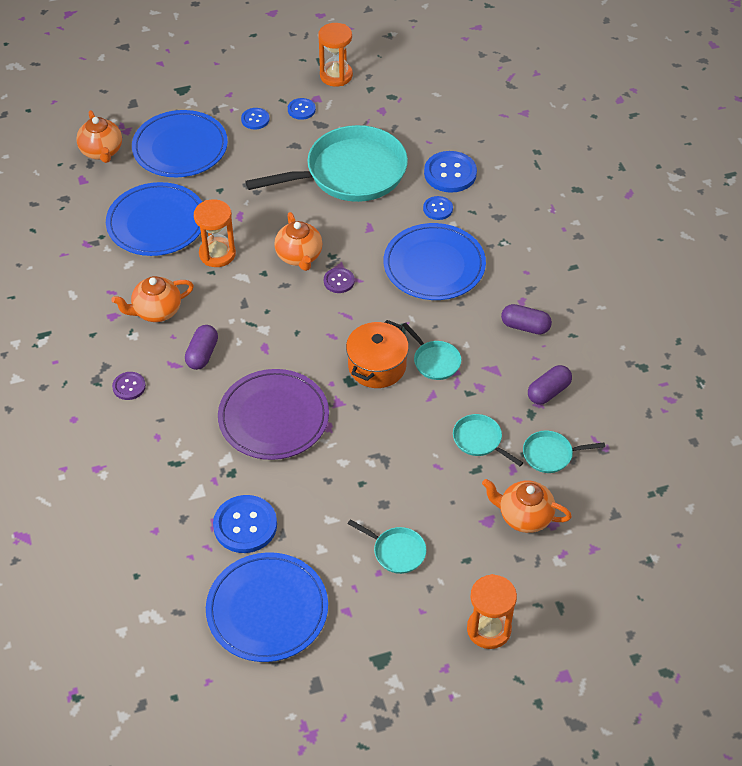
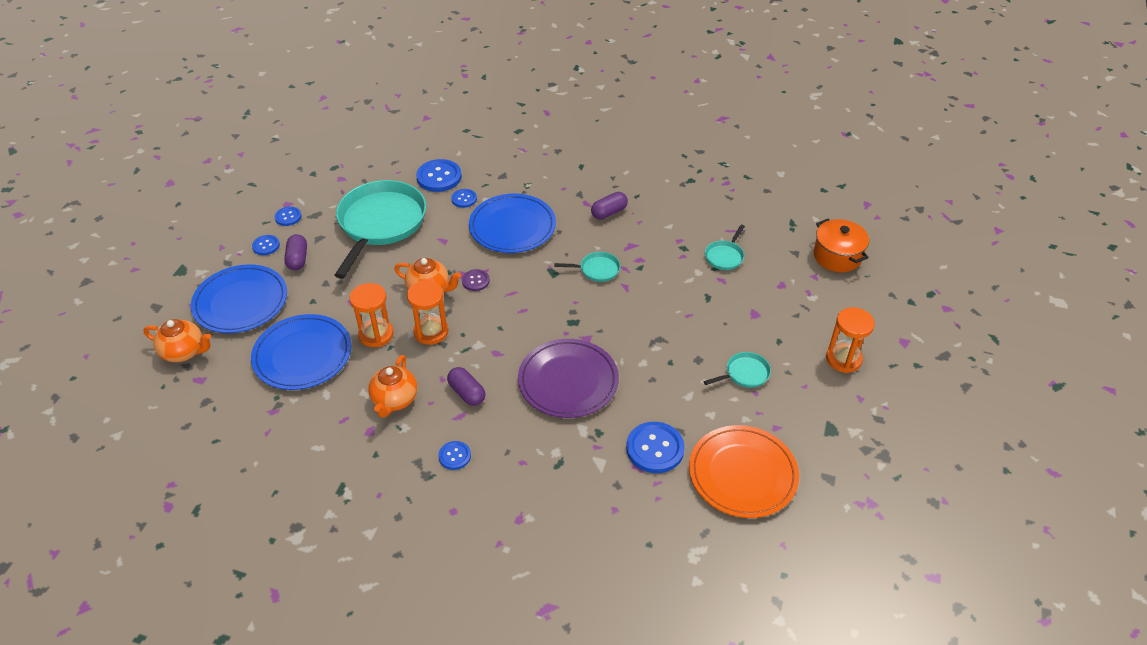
camera: 55 degrees left, 5 degrees down
purple button [112,372,146,400] -> blue button [438,441,471,470]
blue plate [206,552,328,662] -> orange plate [689,425,799,518]
orange hourglass [318,23,353,87] -> orange hourglass moved to [407,280,448,345]
orange pot [346,320,409,388] -> orange pot moved to [813,219,869,272]
turquoise pan [453,414,523,466] -> none
orange teapot [482,479,572,533] -> none
purple capsule [528,365,572,405] -> purple capsule moved to [284,234,307,270]

